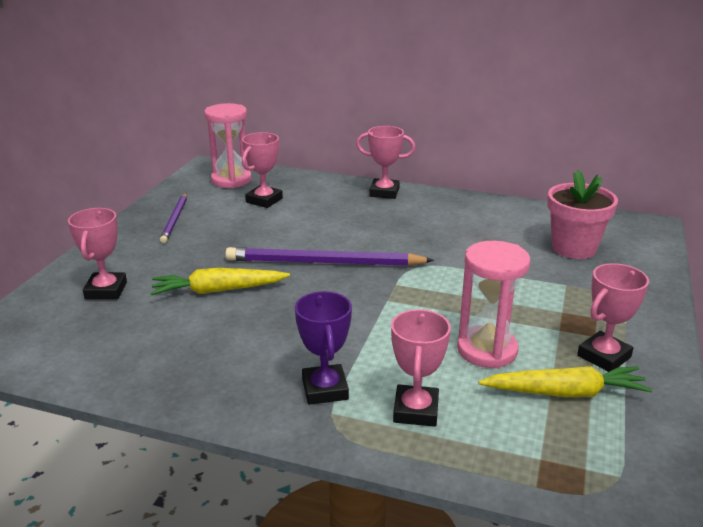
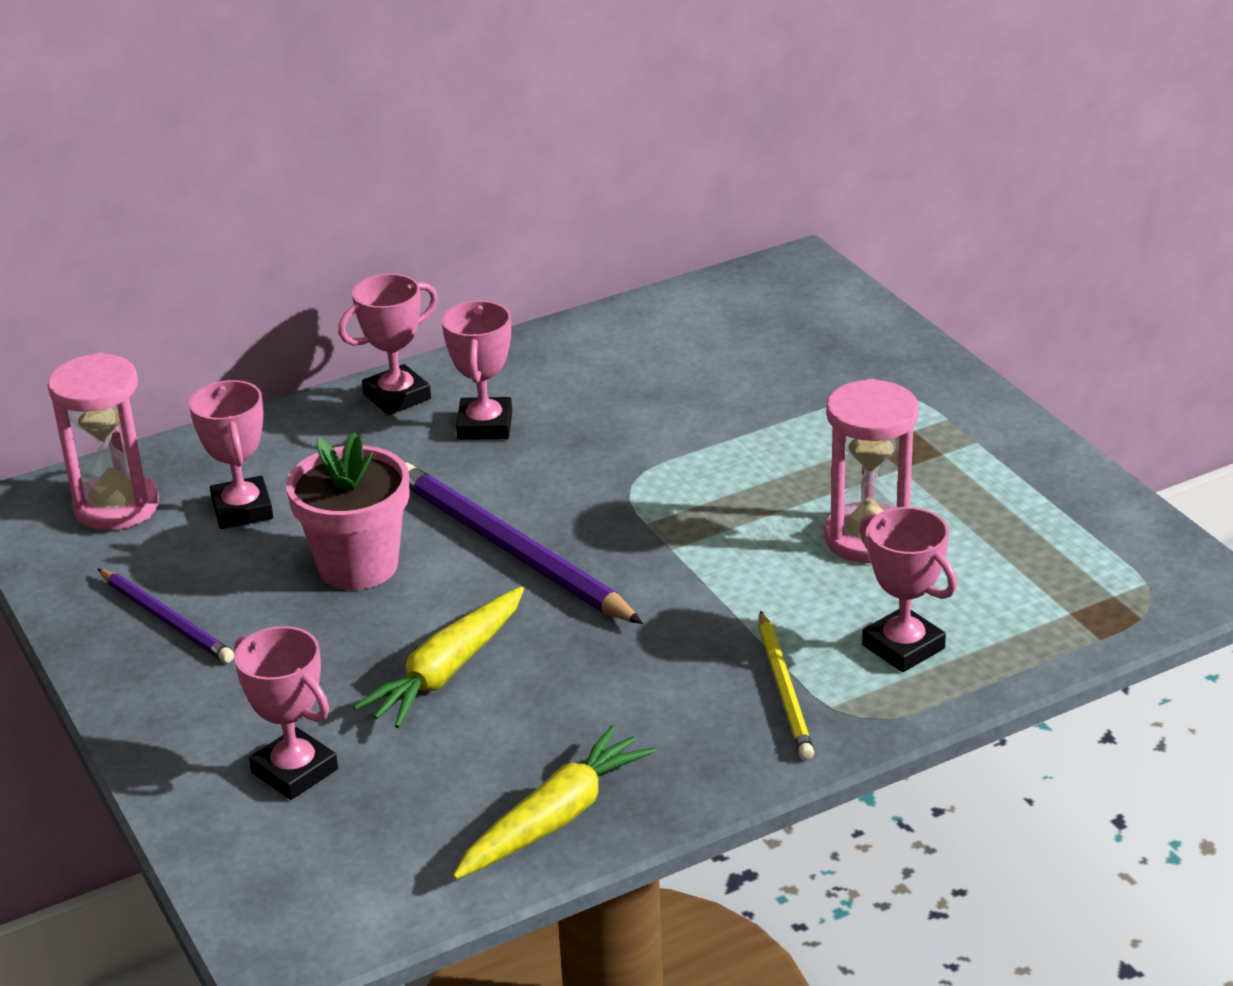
camera: 45 degrees left, 5 degrees up
purple pencil [225,247,434,266] -> purple pencil turned 90 degrees clockwise [405,463,643,624]
purple trophy [295,291,352,405] -> yellow pencil [759,611,814,760]
yellow carrot [478,366,652,397] -> yellow carrot moved to [453,725,656,880]
pink flower pot [547,170,618,259] -> pink flower pot moved to [286,432,409,590]
pink trophy [577,263,649,372] -> pink trophy moved to [442,301,512,440]

